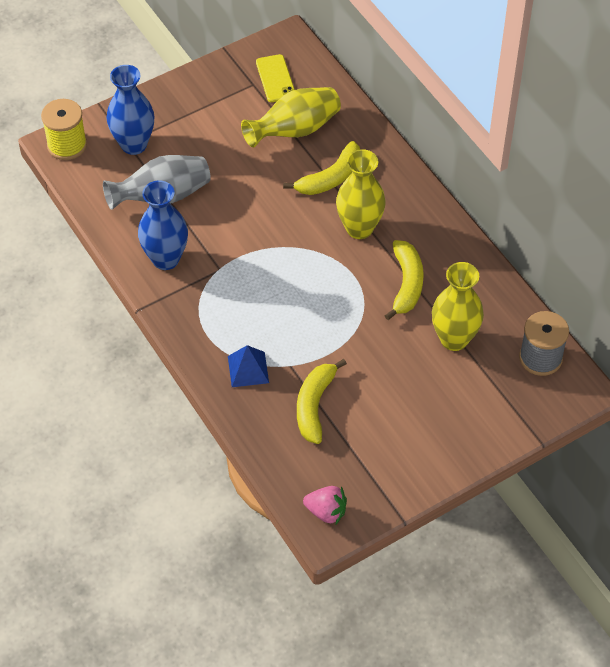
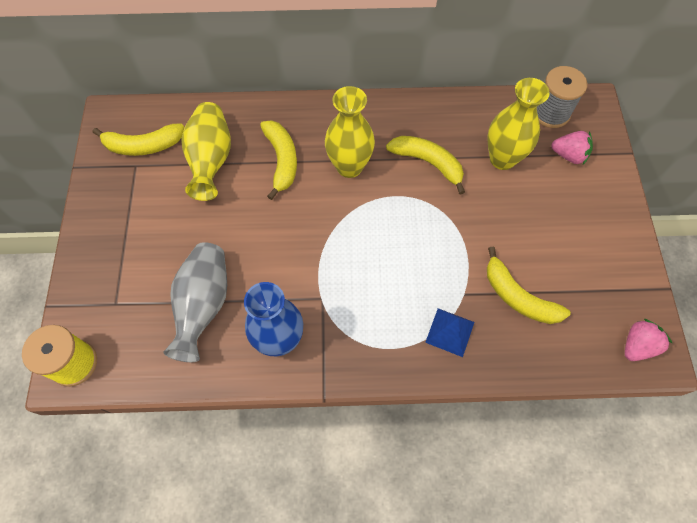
camera: 60 degrees left, 10 degrees up
blue vase [107,65,154,155] -> none
yellow phone [256,54,295,102] -> yellow banana [93,123,184,156]
none -> pink strawberry [551,131,593,165]

